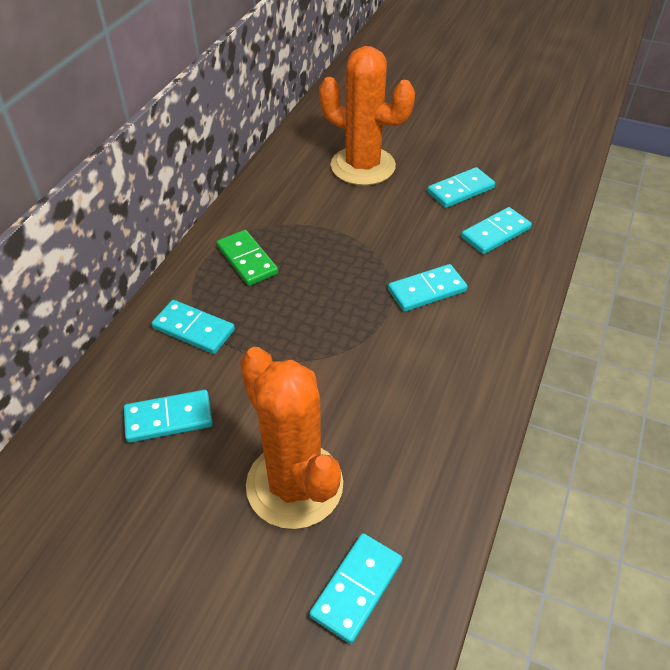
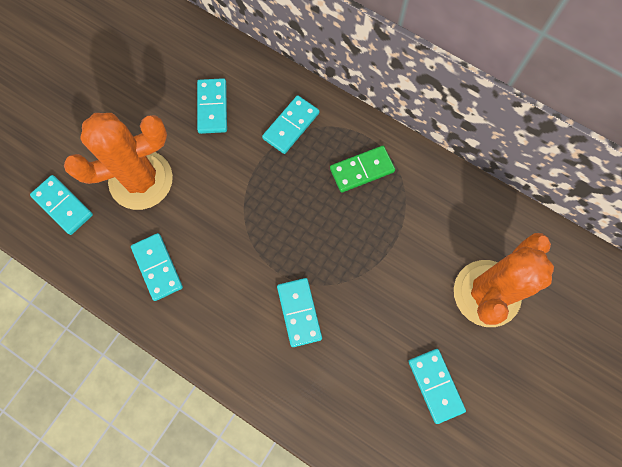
camera: 100 degrees right, 25 degrees up
turquoise domino [461,207,532,254] -> turquoise domino moved to [131,233,183,301]

